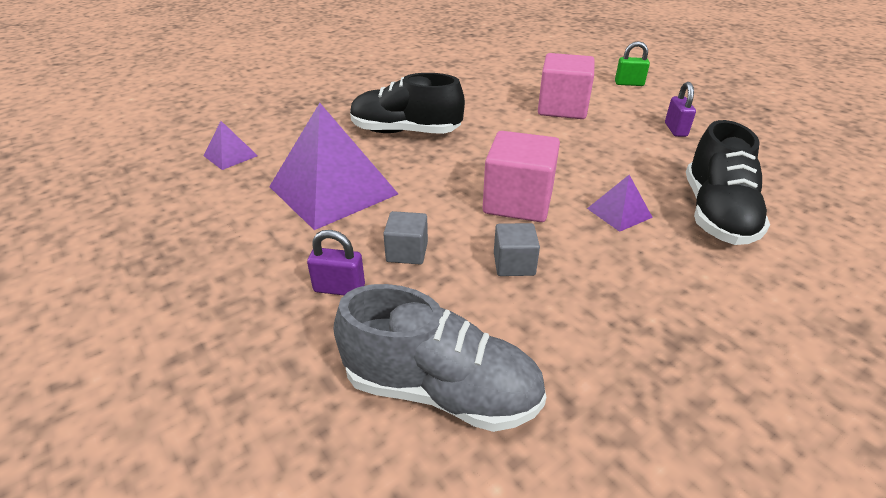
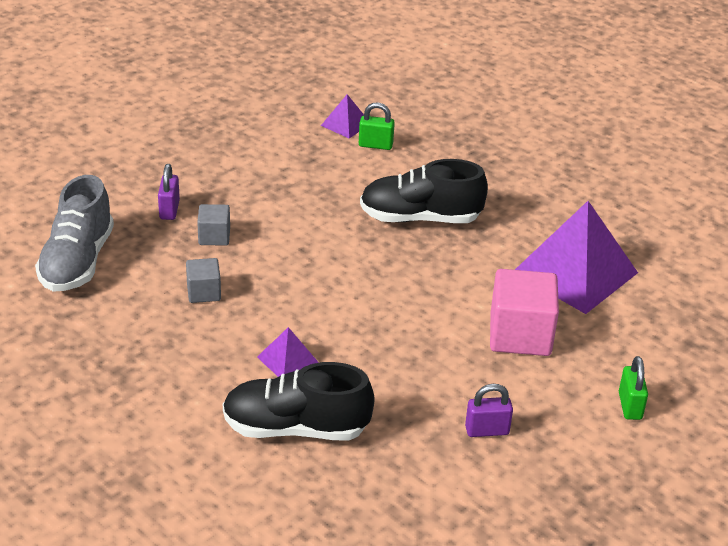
camera: 80 degrees right, 0 degrees up
purple pyramid [269,103,398,230] -> purple pyramid moved to [515,201,638,314]
black shoe [350,73,465,134] -> black shoe turned 90 degrees counterclockwise [360,159,488,223]
pink cube [483,131,560,222] -> none
none -> green padlock [359,103,395,150]

